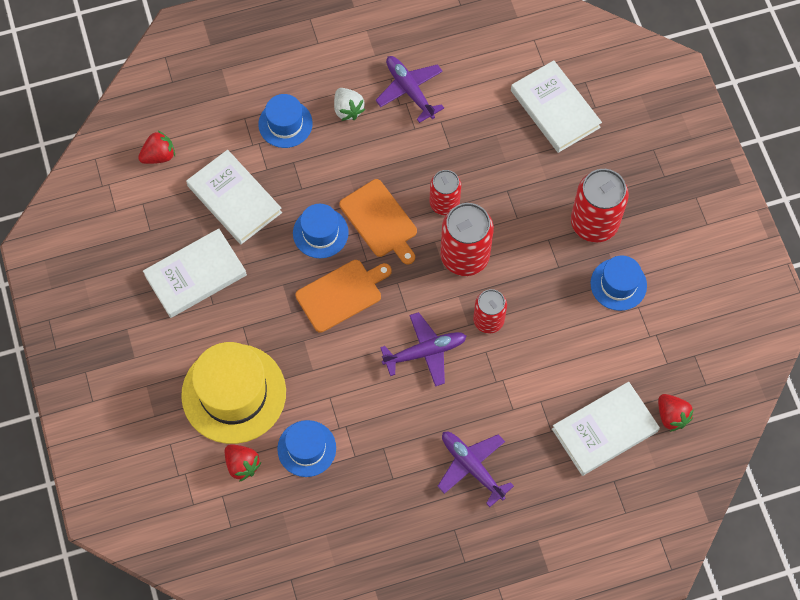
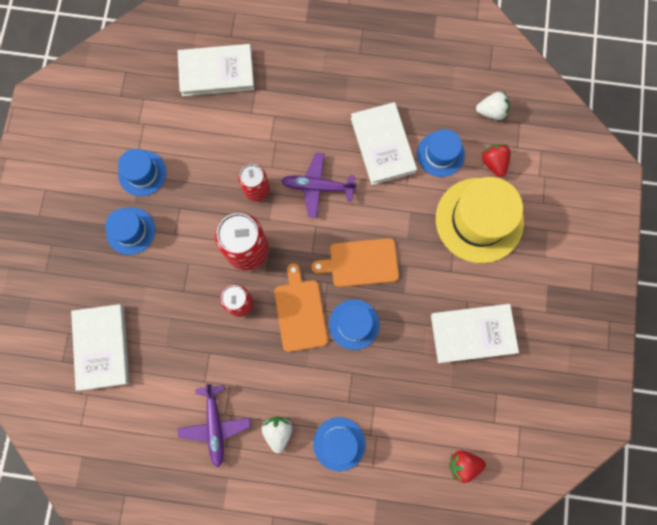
camera: 155 degrees left, 10 degrees up
white book [186,150,282,244] -> white book moved to [351,102,417,185]
purple plane [437,432,514,507] -> none
red can [571,169,629,242] -> blue hat [105,207,155,255]
red strawberry [658,394,694,432] -> none
none -> white strawberry [476,92,510,120]

